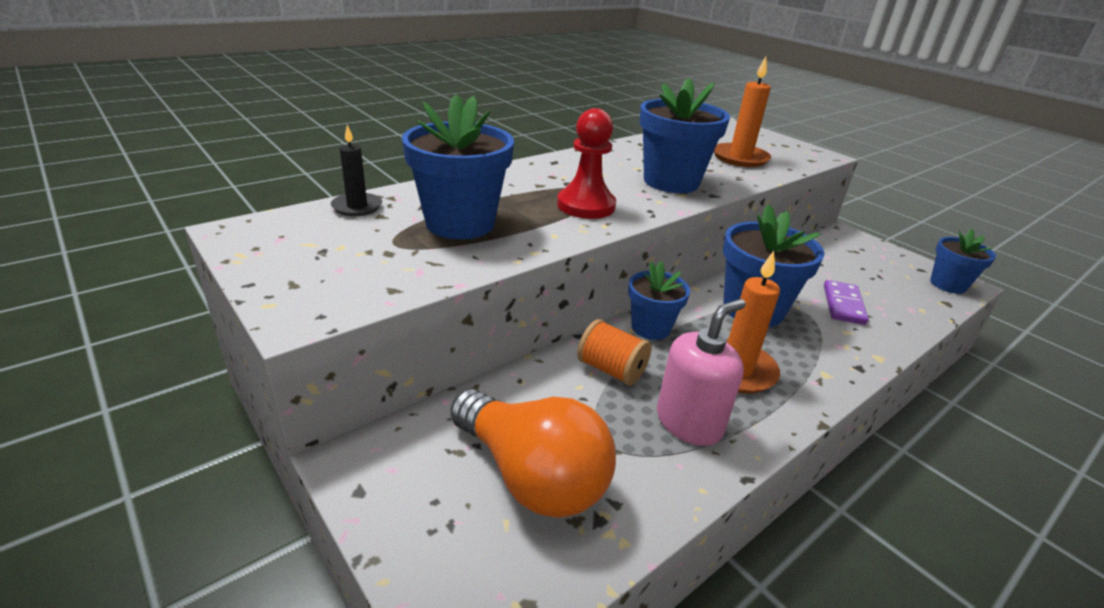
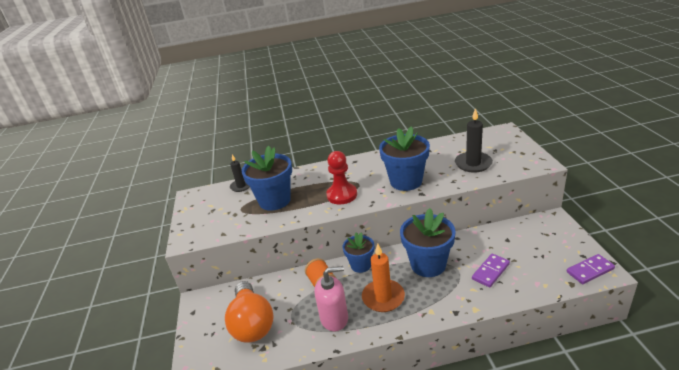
camera: 35 degrees right, 0 degrees up
orange candle [714,57,771,167] -> black candle [455,108,493,173]
blue flower pot [930,229,996,294] -> purple domino [567,254,615,284]

